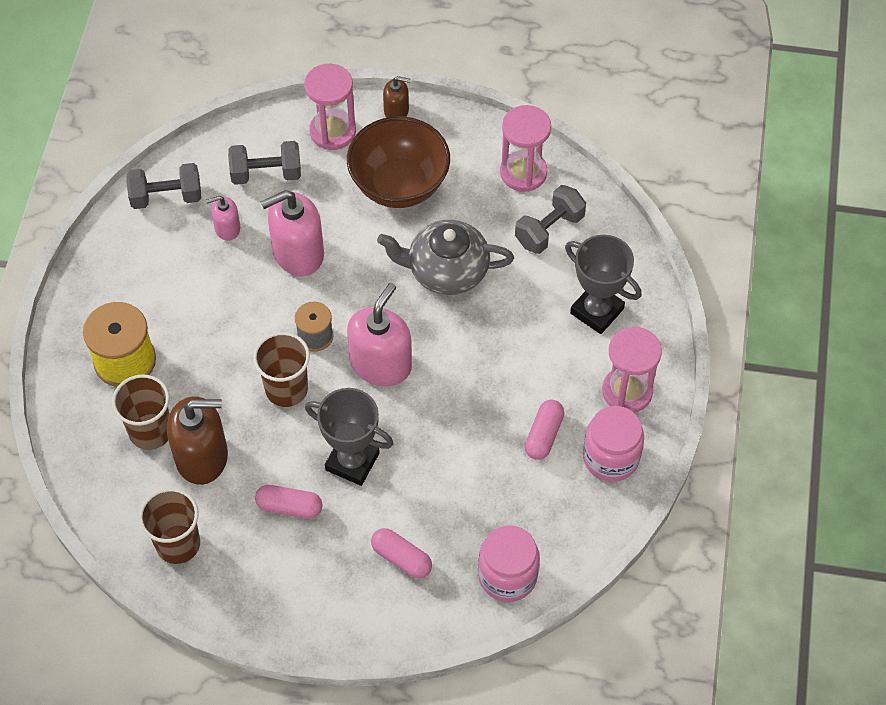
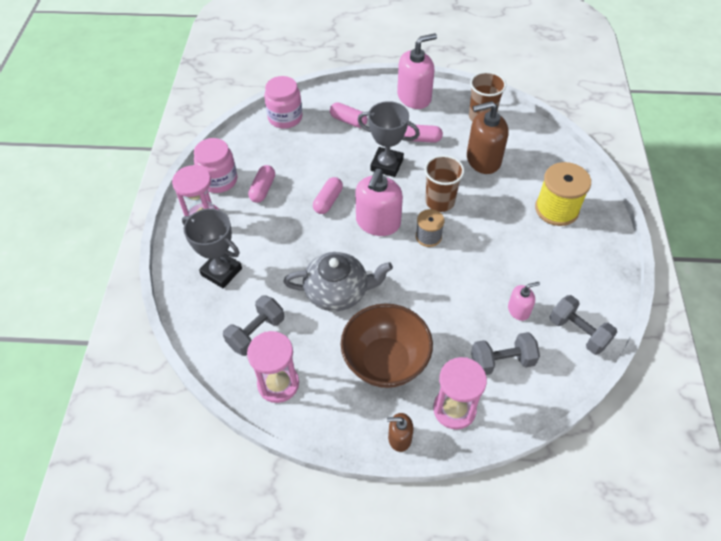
camera: 175 degrees right, 5 degrees down
brown cup [112,374,170,450] -> none
grey dumbbell [126,163,201,209] -> grey dumbbell turned 60 degrees clockwise [550,295,617,355]
pink soap dispenser [261,190,324,276] -> pink soap dispenser moved to [397,33,437,109]
none -> pink capsule [313,177,343,214]

